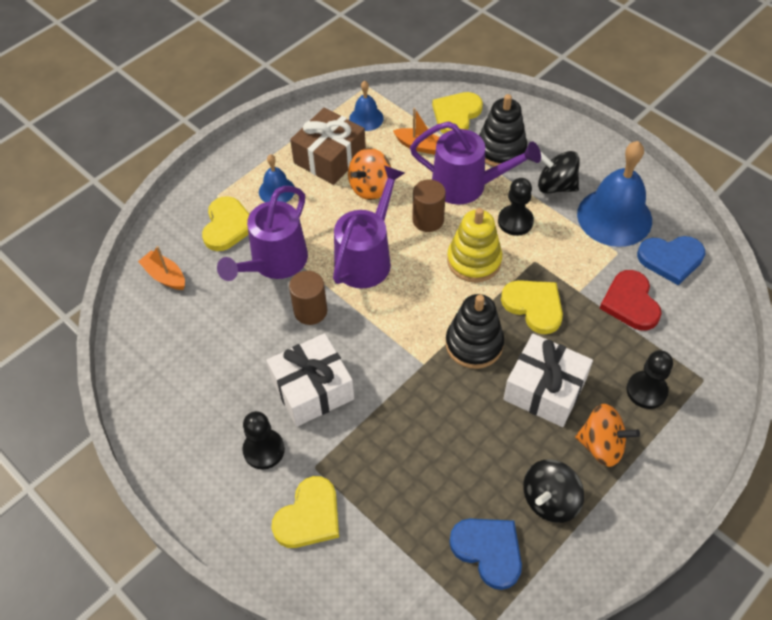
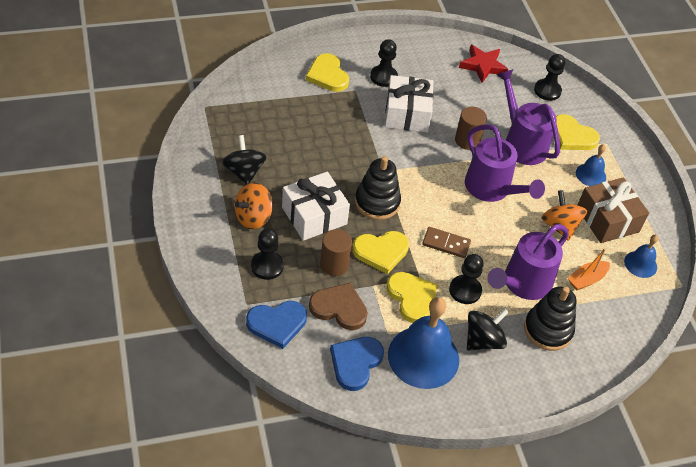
camera: 115 degrees right, 5 degrees down
orange boat [138,246,185,290] -> black pawn [534,54,565,101]
brown cylinder [413,179,446,232] -> brown cylinder moved to [320,229,352,276]
yellow heart [432,92,483,134] -> yellow heart moved to [386,272,438,323]
yellow stacking toy [447,208,502,282] -> brown domino [422,227,471,258]
blue heart [449,519,522,590] -> blue heart moved to [246,301,307,349]
red heart [599,270,662,330] -> brown heart [309,283,368,330]
none -> red star [459,45,509,83]

